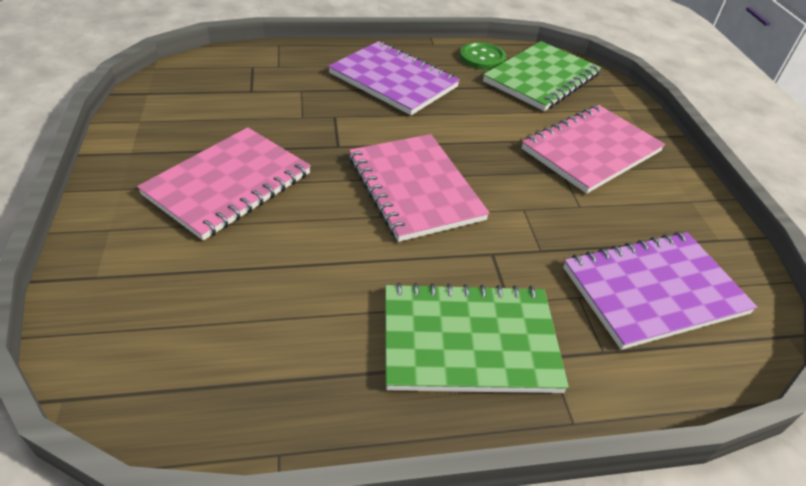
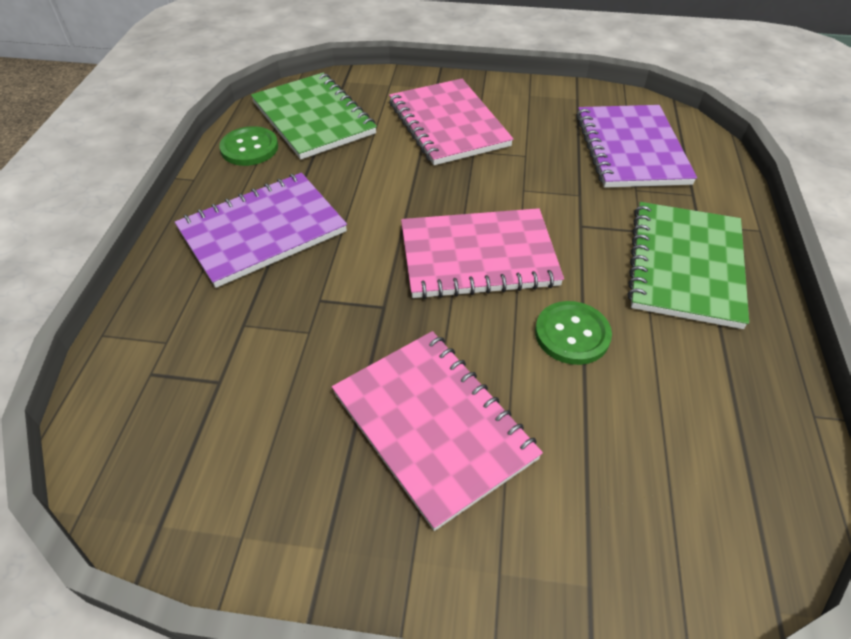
camera: 70 degrees left, 5 degrees up
none -> green button [535,301,612,365]

